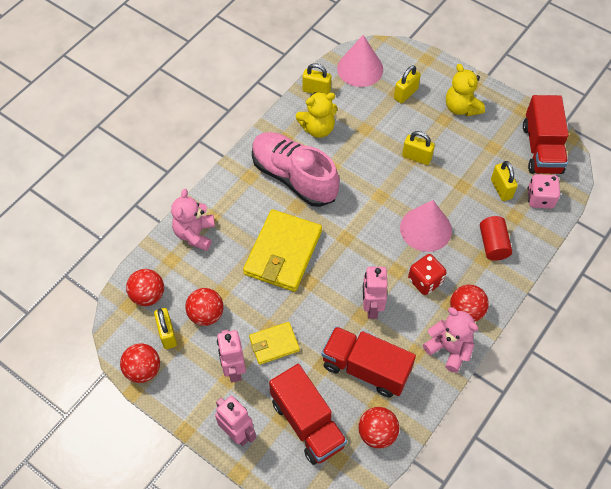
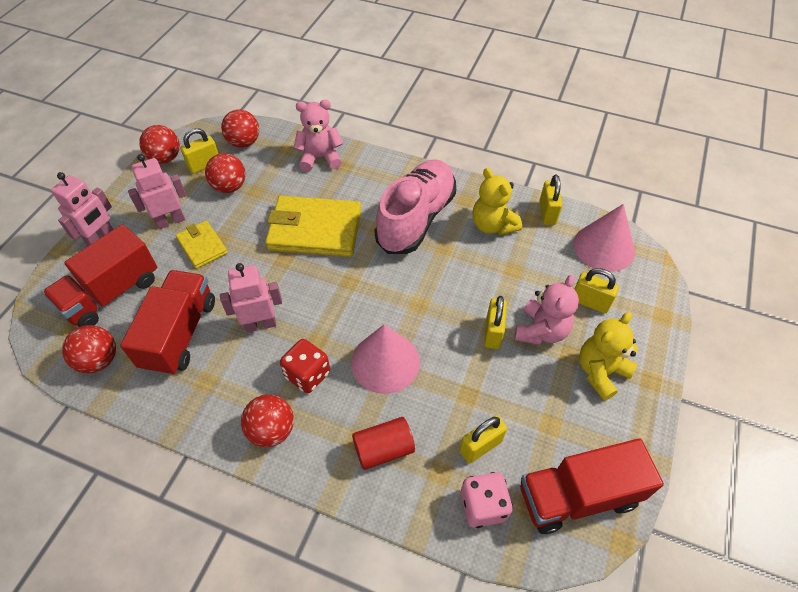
camera: 75 degrees right, 5 degrees down
pink teddy bear [423,307,478,373] -> pink teddy bear moved to [514,275,579,345]

